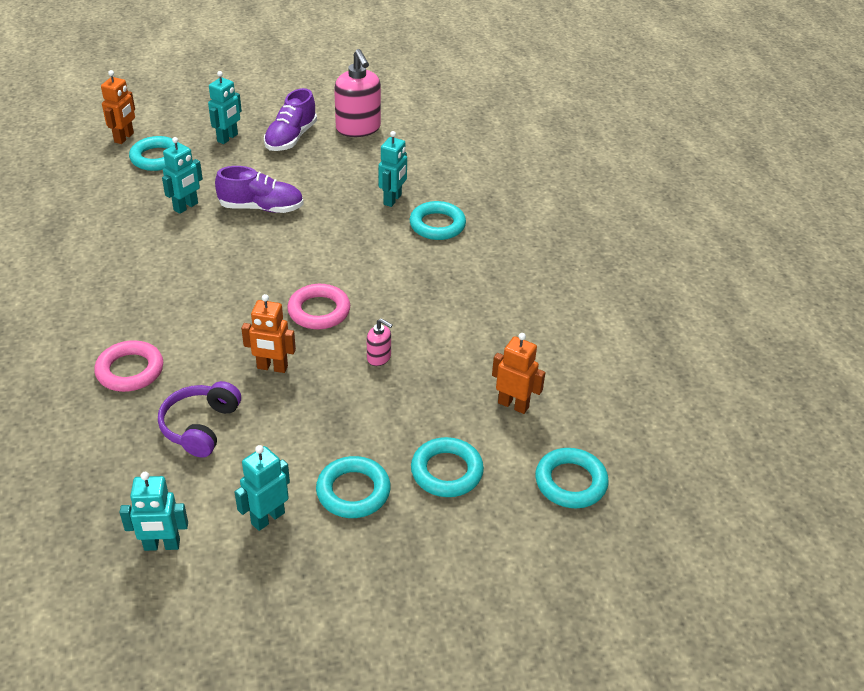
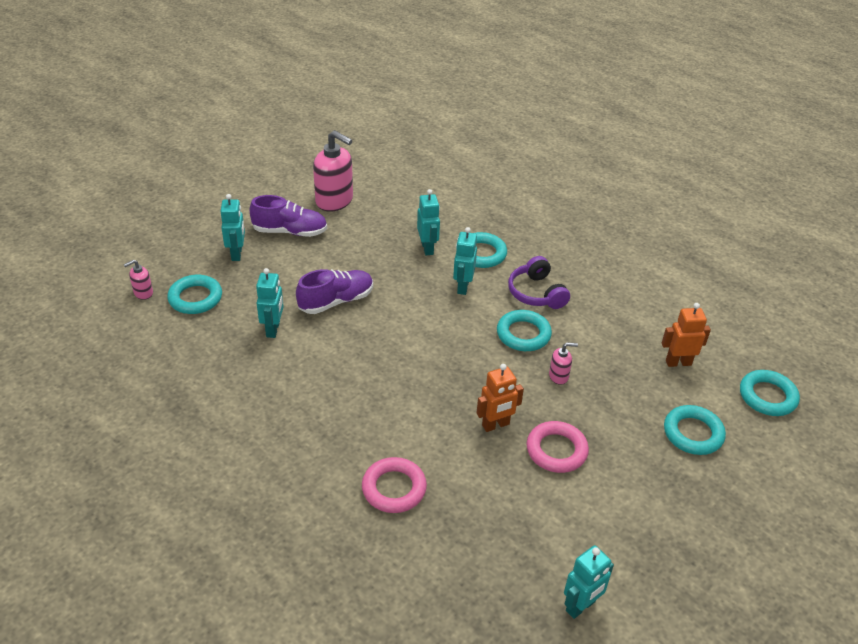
camera: 35 degrees left, 0 degrees up
orange robot [101,70,135,144] -> pink soap dispenser [124,260,153,300]
purple headphones [158,381,241,458] -> purple headphones moved to [508,256,570,309]
turquoise robot [235,445,290,531] -> turquoise robot moved to [453,227,477,295]
purple shoe [264,88,317,151] -> purple shoe turned 75 degrees counterclockwise [250,195,327,237]
pink ring [287,284,350,329] -> pink ring moved to [526,421,589,473]
turquoise ring [316,456,391,518] -> turquoise ring moved to [497,310,552,351]

